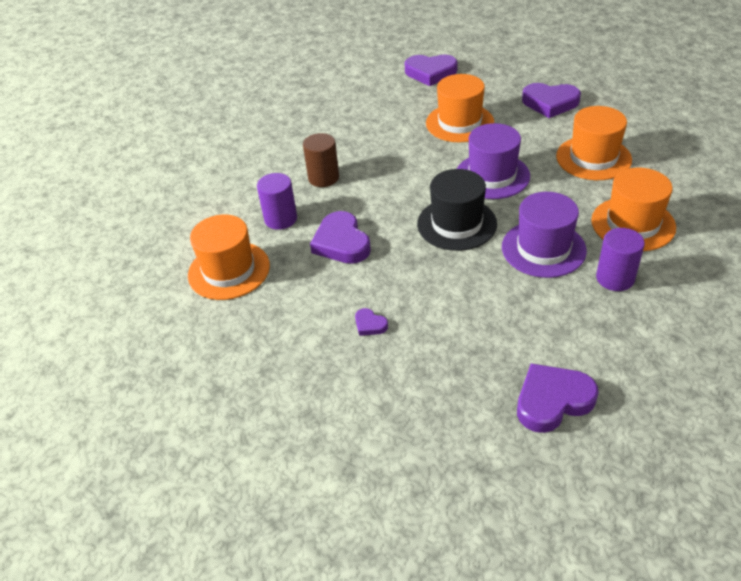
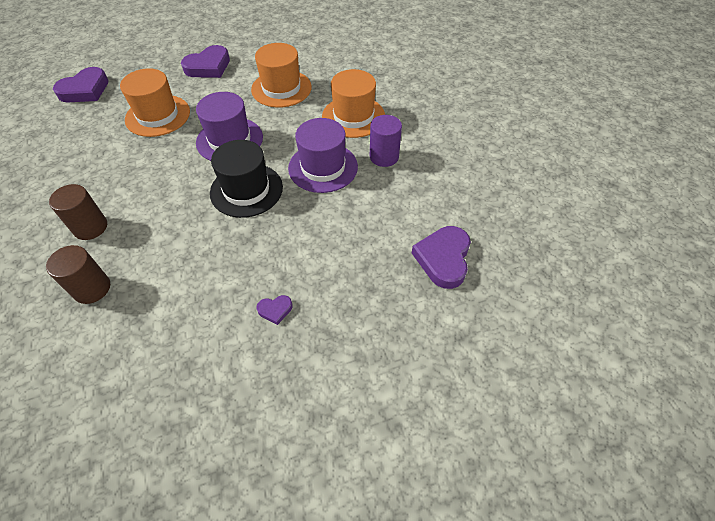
camera: 55 degrees left, 10 degrees up
orange hat [188,214,270,300] -> none
purple cylinder [257,173,297,230] -> brown cylinder [46,245,110,304]
purple heart [310,211,371,264] -> none

